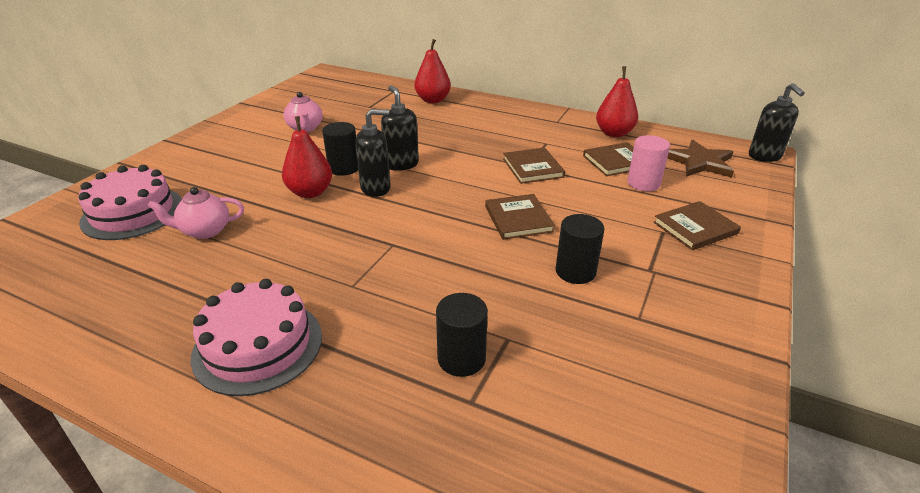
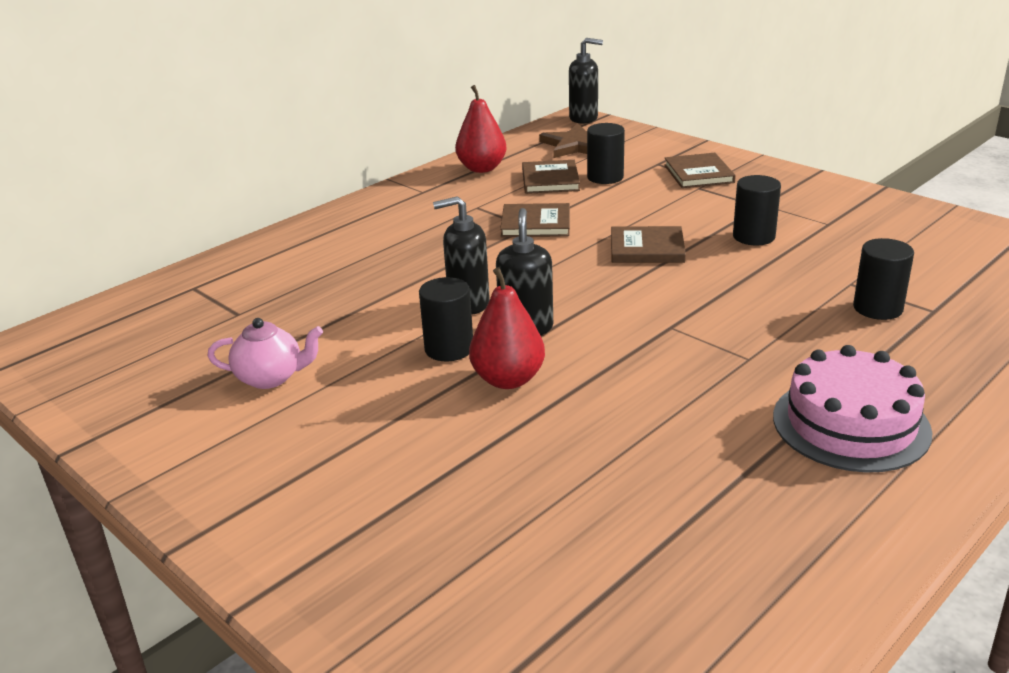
camera: 70 degrees left, 5 degrees down
pink cake [78,165,182,240] -> none
pink teapot [147,187,244,239] -> none
red pear [415,39,451,103] -> none
pink cylinder [627,135,670,191] -> black cylinder [587,123,625,184]

